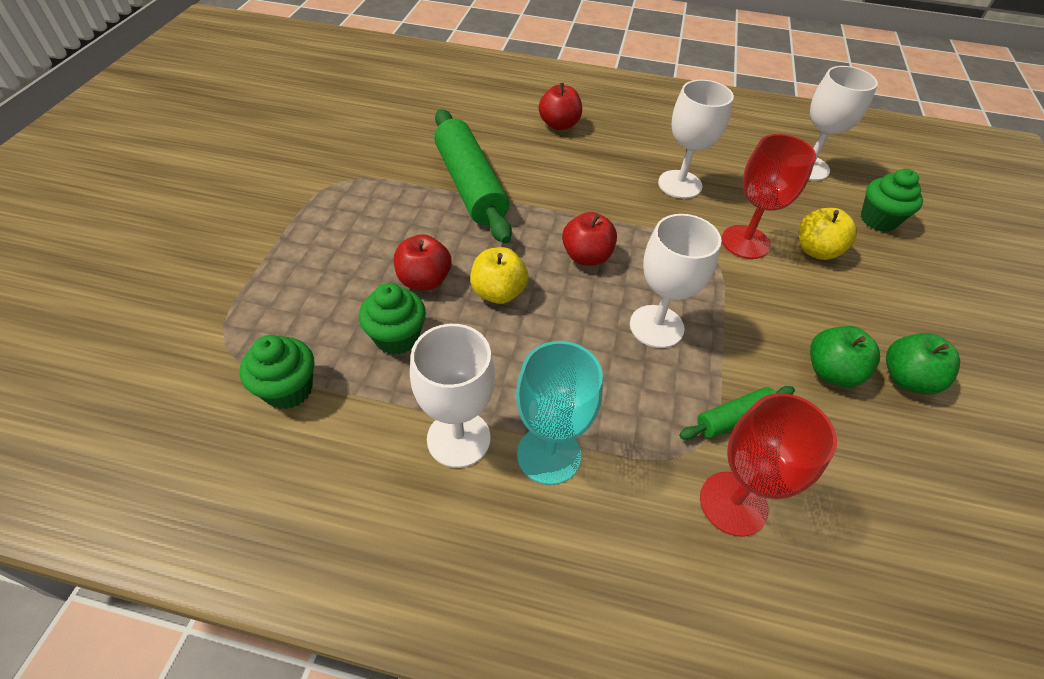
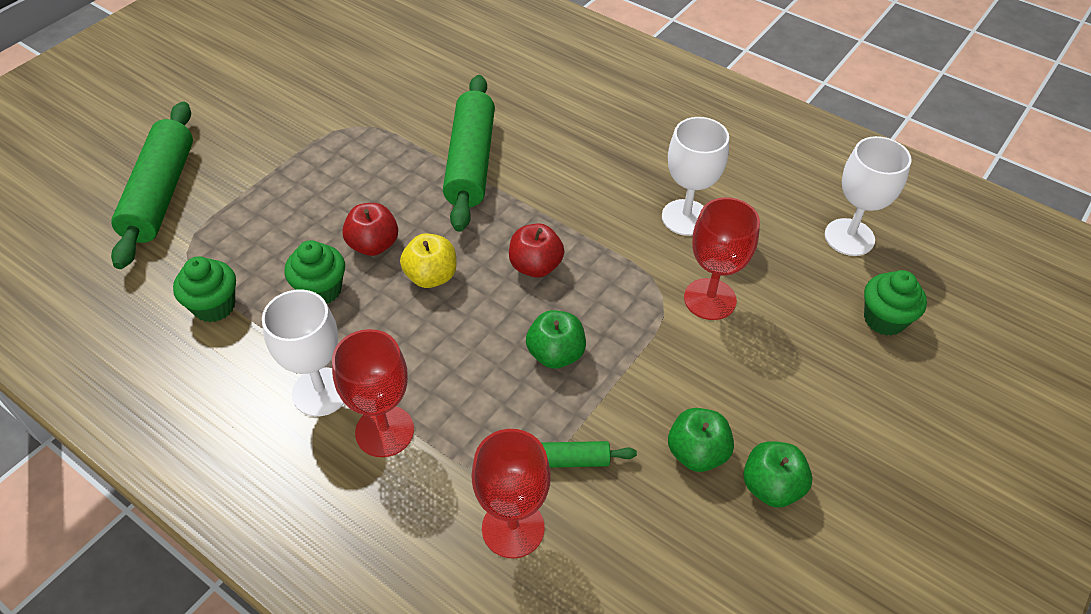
camera: 25 degrees right, 0 degrees up
turquoise goblet [516,341,603,485] -> red goblet [332,329,414,457]
red apple [539,83,582,130] -> none
white goblet [630,214,721,348] -> green apple [526,310,586,369]
yellow apple [799,208,857,260] -> none
none -> green rolling pin [111,101,193,269]

